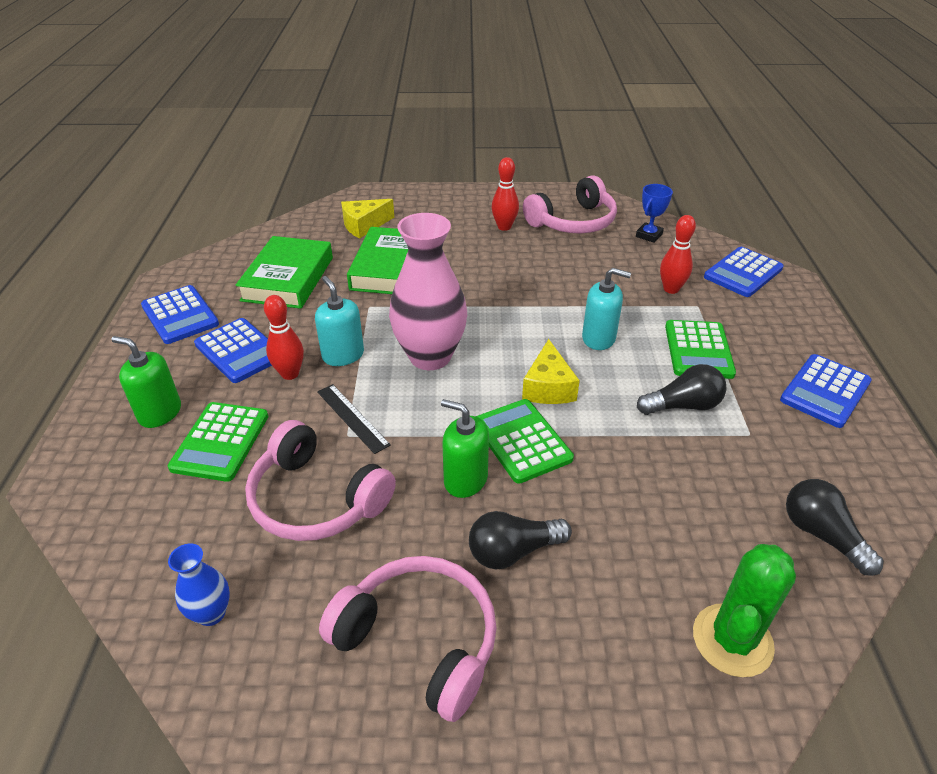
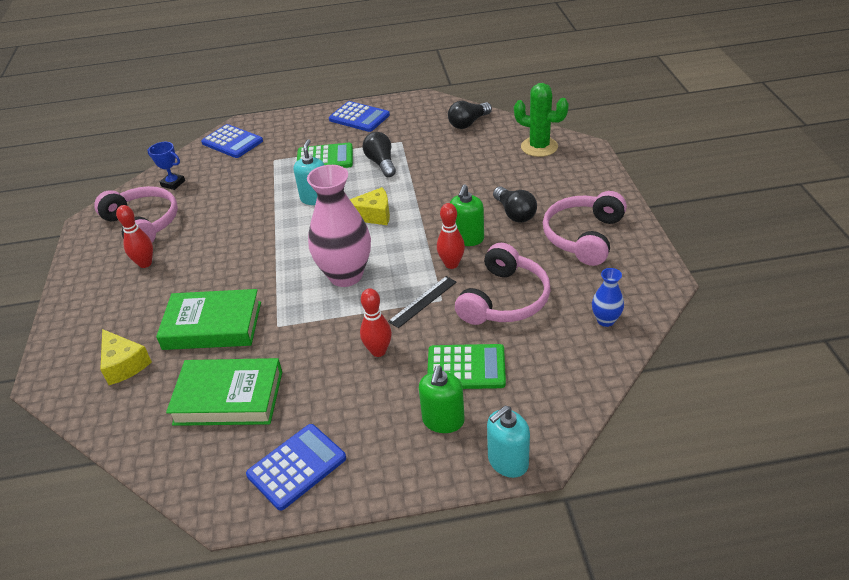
camera: 95 degrees left, 0 degrees up
blue calculator [194,318,272,383] -> none
turquoise soap dispenser [315,276,364,366] -> turquoise soap dispenser moved to [487,406,530,478]
green calculator [476,399,574,484] -> none
red bowling pin [660,215,696,294] -> red bowling pin moved to [437,203,465,269]

